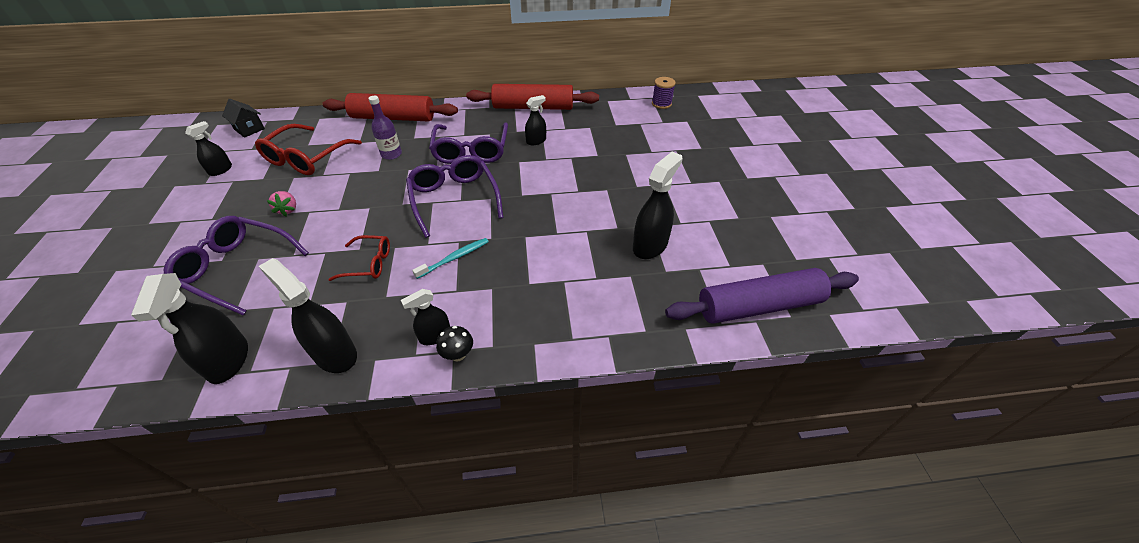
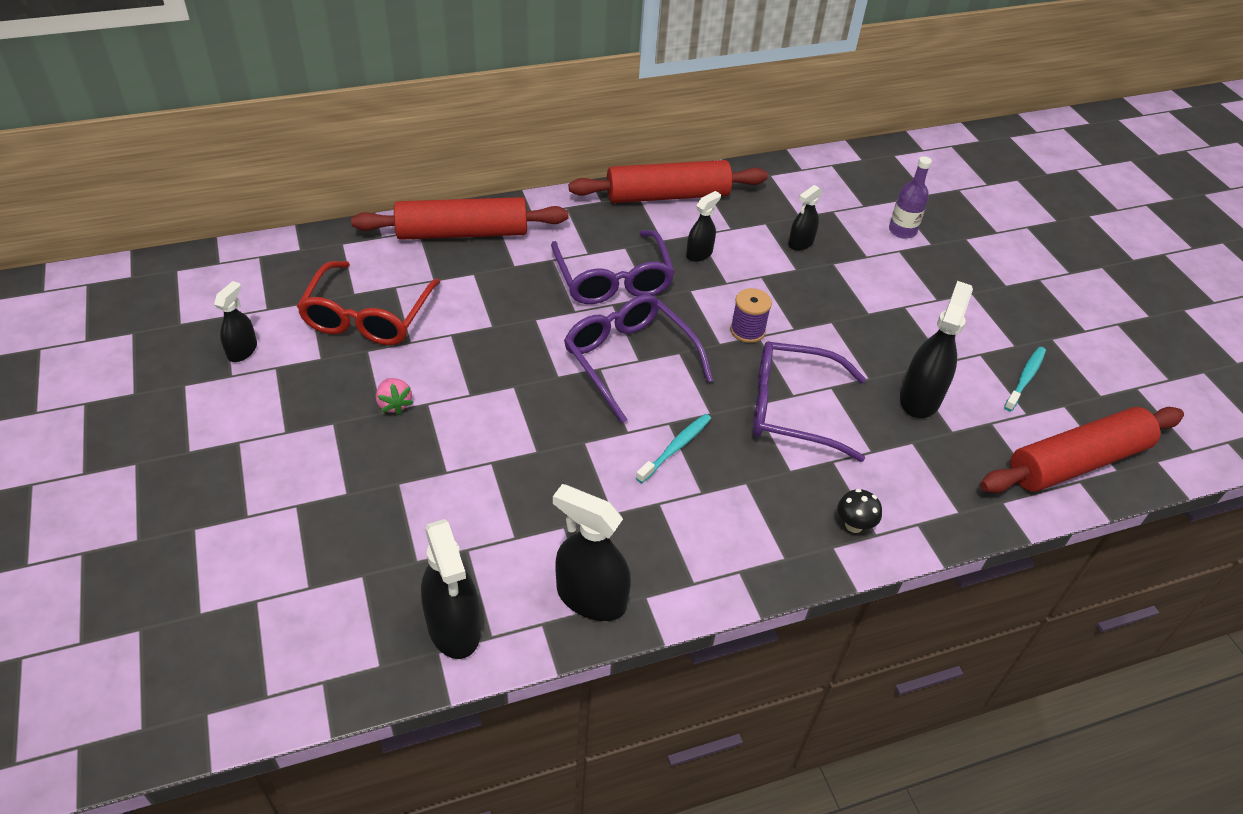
camera: 15 degrees left, 0 degrees up
purple glasses [164,216,309,315] -> purple glasses moved to [753,341,866,462]
black house [222,99,265,138] -> none
red glasses [328,235,390,281] -> none
purple bottle [368,96,402,160] -> purple bottle moved to [889,156,932,239]
black spray bottle [401,289,450,345] -> black spray bottle moved to [788,185,822,251]
black mushroom [436,326,473,361] -> black mushroom moved to [838,489,882,533]
purple spool [652,77,676,109] -> purple spool moved to [730,288,772,343]
purple rolling pin [665,268,859,324] -> red rolling pin [980,407,1184,493]
none -> turquoise toothbrush [1004,347,1046,411]

